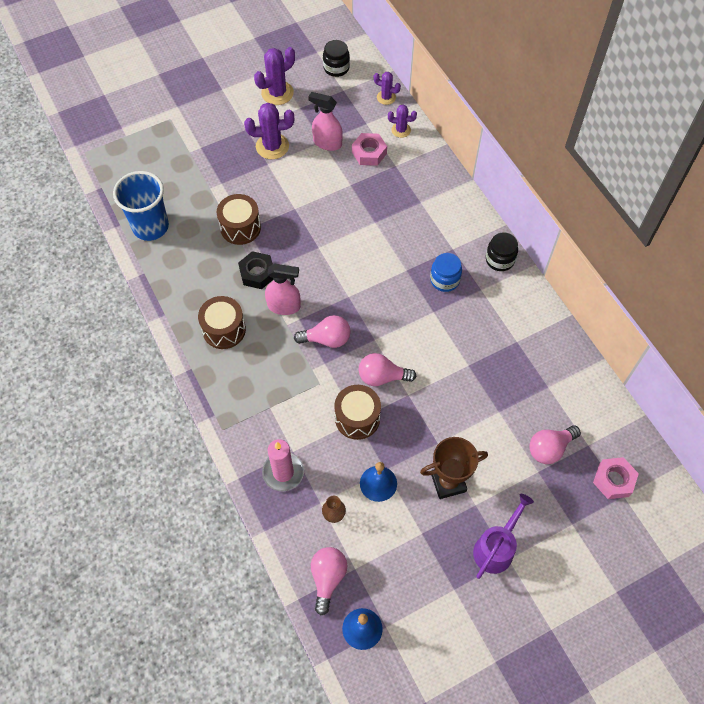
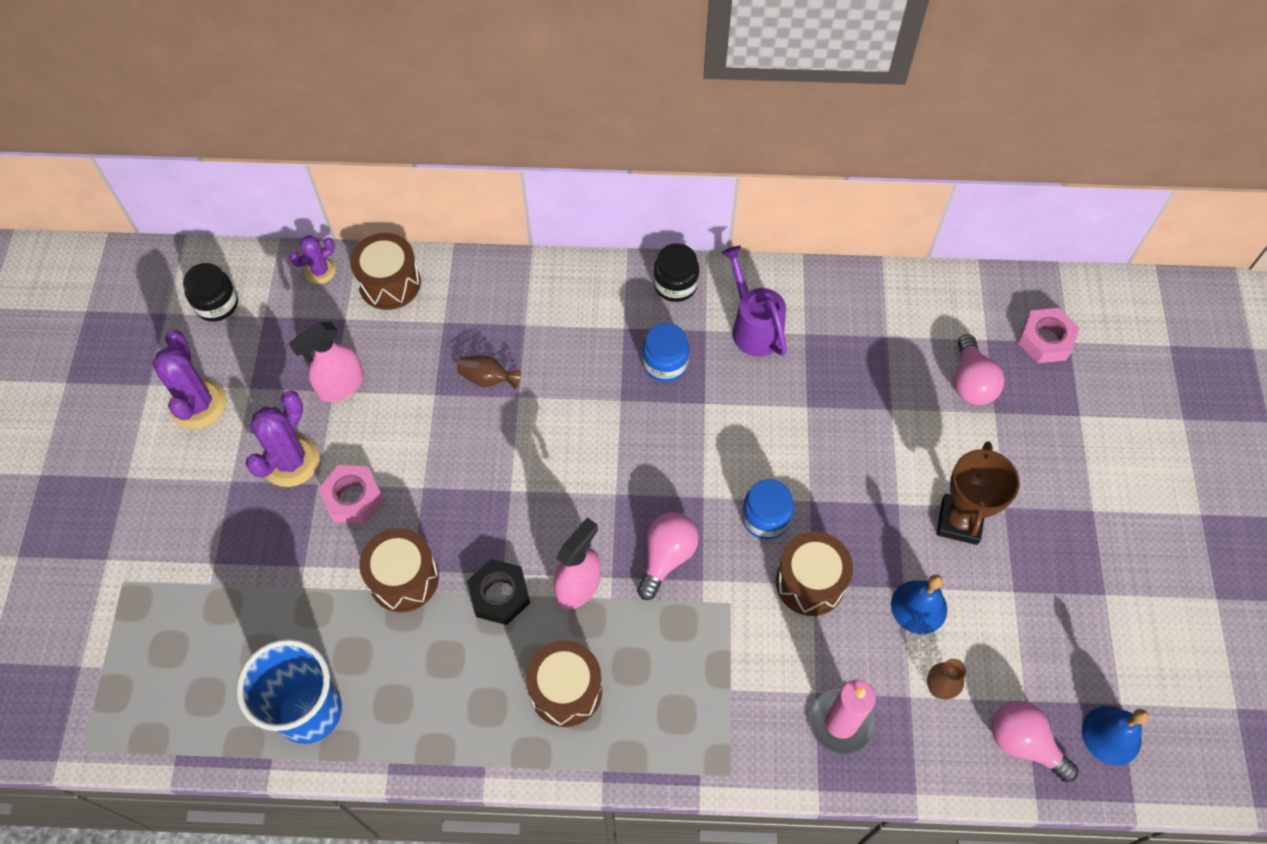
camera: 60 degrees left, 0 degrees up
pink nut [352,133,387,166] -> pink nut moved to [319,465,384,524]
pink light bulb [359,353,416,386] -> blue jar [742,479,794,539]
purple cactus [388,105,417,138] -> brown drum [350,233,421,310]
purple watering can [473,494,534,579] -> purple watering can moved to [721,246,787,356]
none -> brown vase [457,355,521,389]

